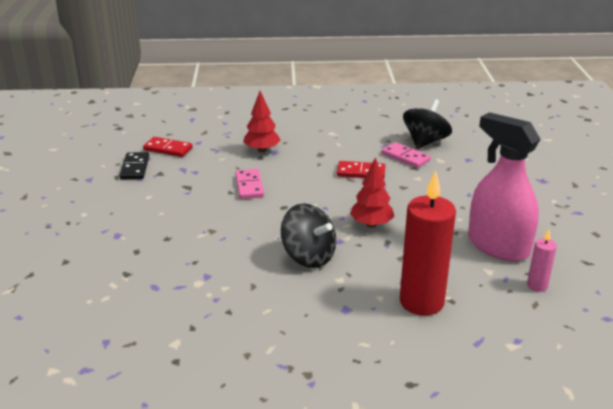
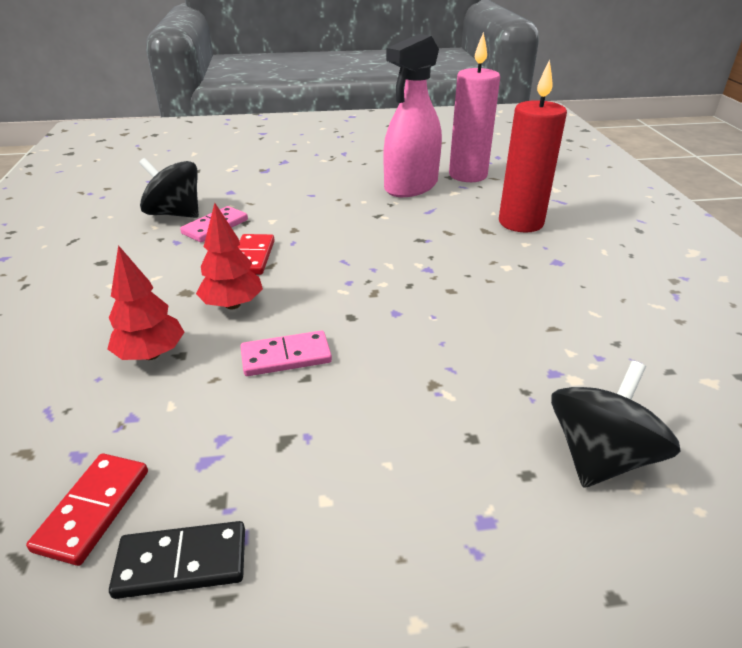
camera: 95 degrees left, 5 degrees up
black spinning top [281,204,336,268] -> black spinning top moved to [551,361,681,488]
red tree [350,157,395,228] -> red tree moved to [196,203,263,309]
pink candle [527,229,557,292] -> pink candle [449,32,500,182], size x2.12

